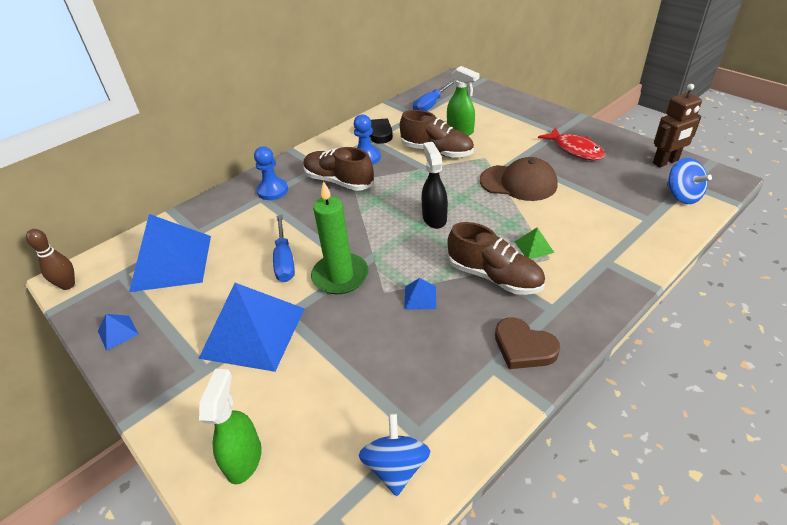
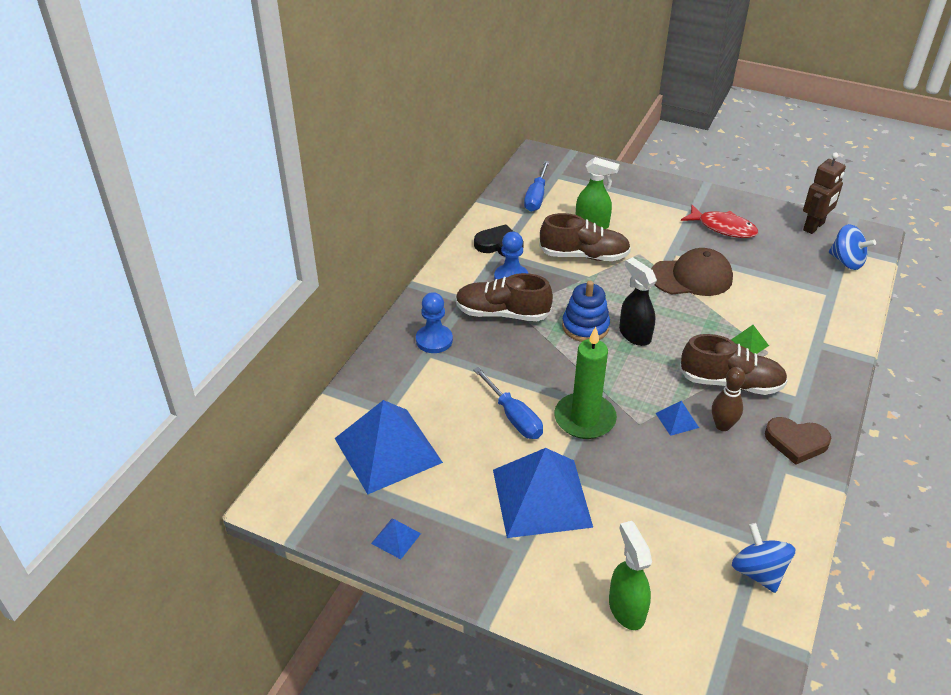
camera: 25 degrees left, 0 degrees up
brown bowling pin [26,229,75,290] -> brown bowling pin moved to [712,367,745,431]
none -> blue stacking toy [562,281,610,342]

